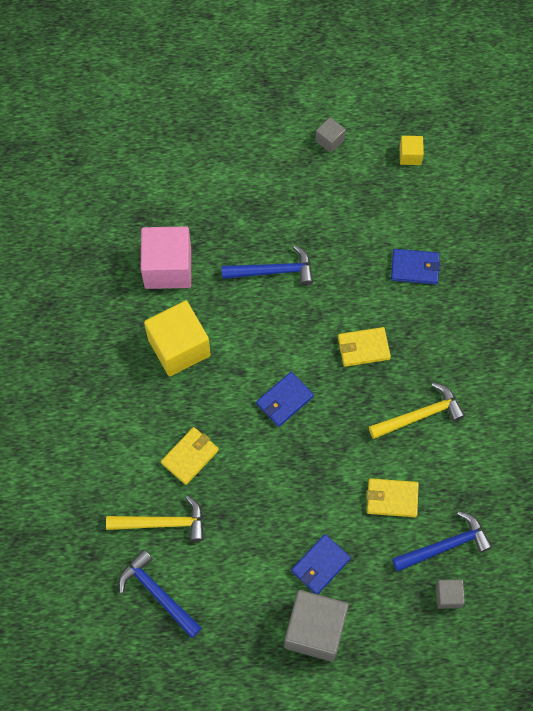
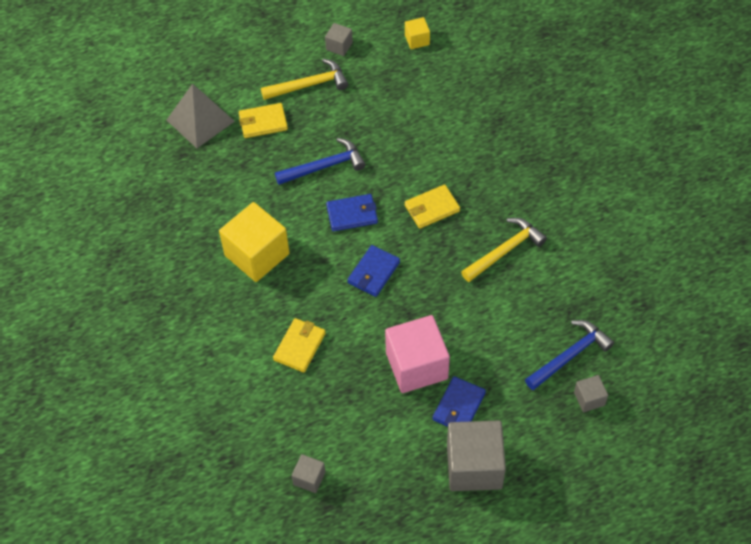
camera: 15 degrees left, 10 degrees down
yellow hammer [106,496,204,542] -> yellow hammer moved to [261,59,348,100]
blue hammer [119,549,202,638] -> grey cube [292,454,325,493]
pink cube [141,226,191,289] -> pink cube moved to [385,315,450,393]
yellow wallet [367,478,419,517] -> yellow wallet moved to [239,103,288,138]
blue wallet [391,249,441,285] -> blue wallet moved to [326,194,378,232]
none -> grey pyramid [167,84,235,148]

